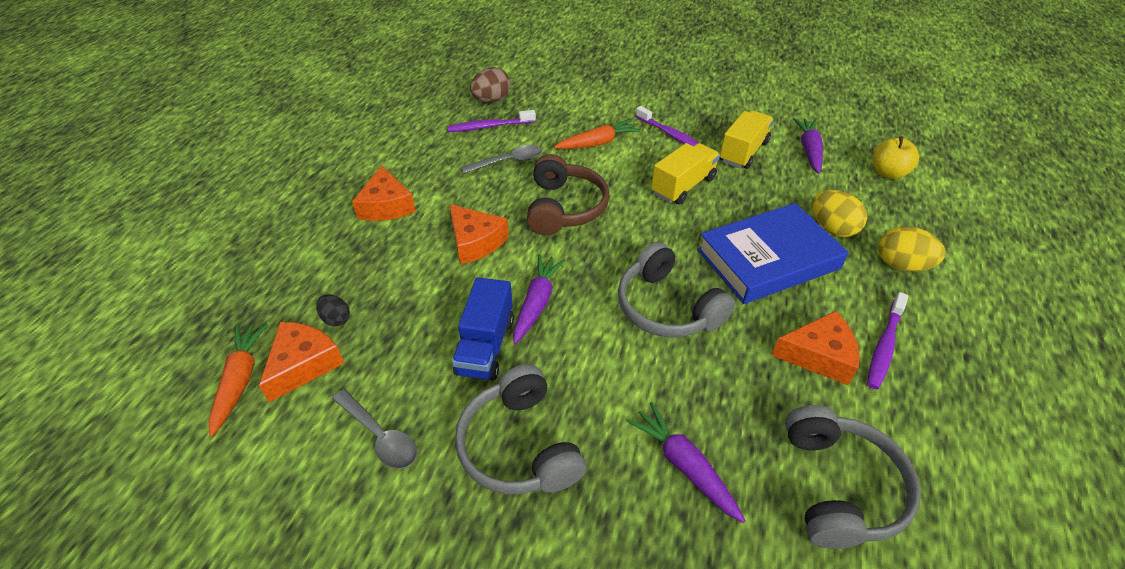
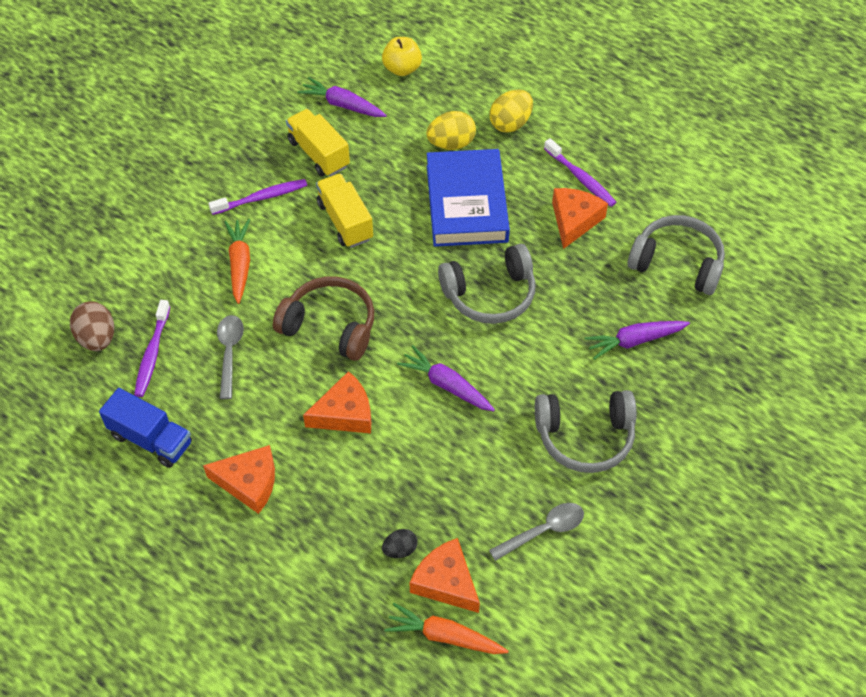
camera: 70 degrees left, 10 degrees up
blue truck [452,277,514,381] -> blue truck moved to [99,388,192,468]

